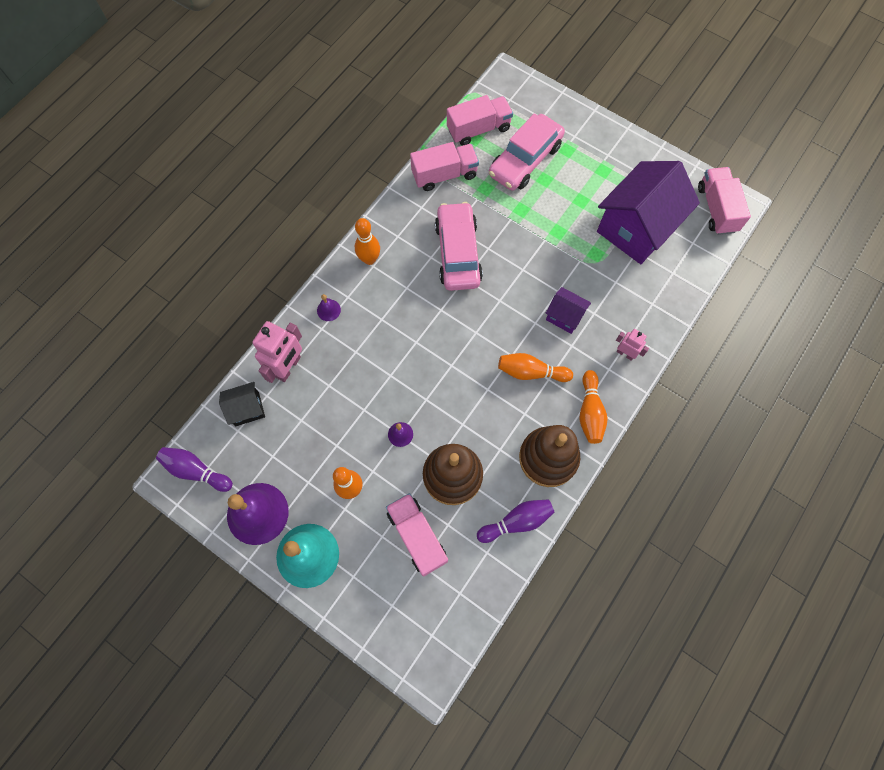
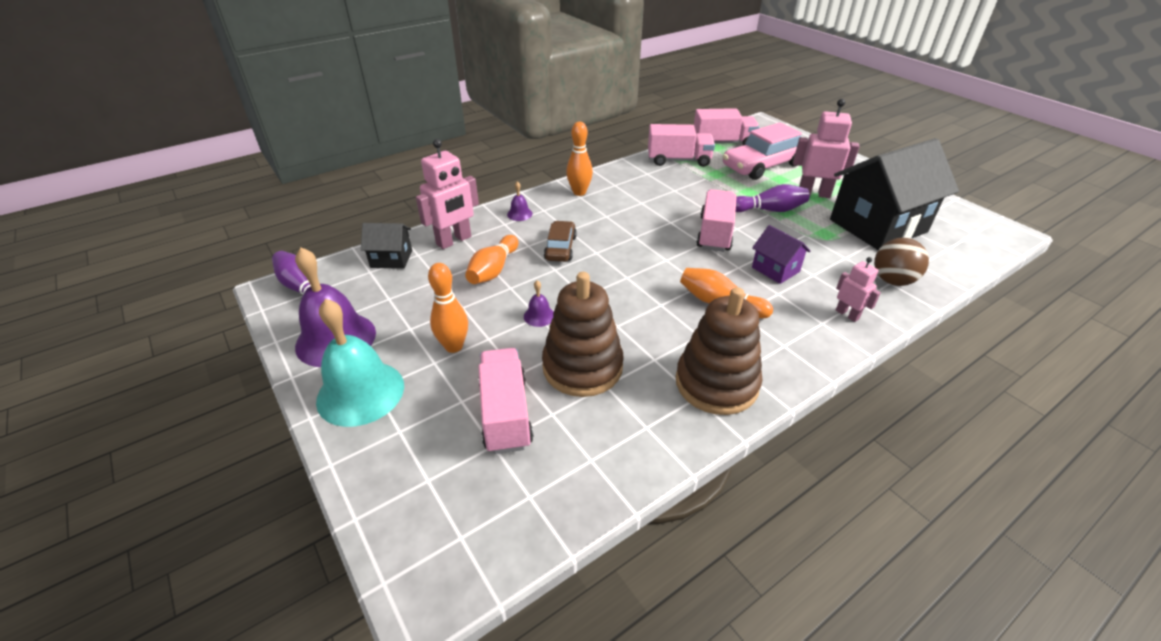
camera: 20 degrees right, 30 degrees down
pink car [435,202,483,291] -> none
purple bowling pin [477,499,554,543] -> purple bowling pin moved to [736,184,809,212]
orange bowling pin [580,370,608,444] -> orange bowling pin moved to [465,235,518,284]
purple house [597,161,700,264] -> black house [830,138,959,250]
pink truck [698,167,751,235] -> pink truck moved to [696,189,737,252]
none -> brown car [544,221,577,262]
none -> pink robot [793,99,860,198]
none -> brown ball [874,238,929,286]

